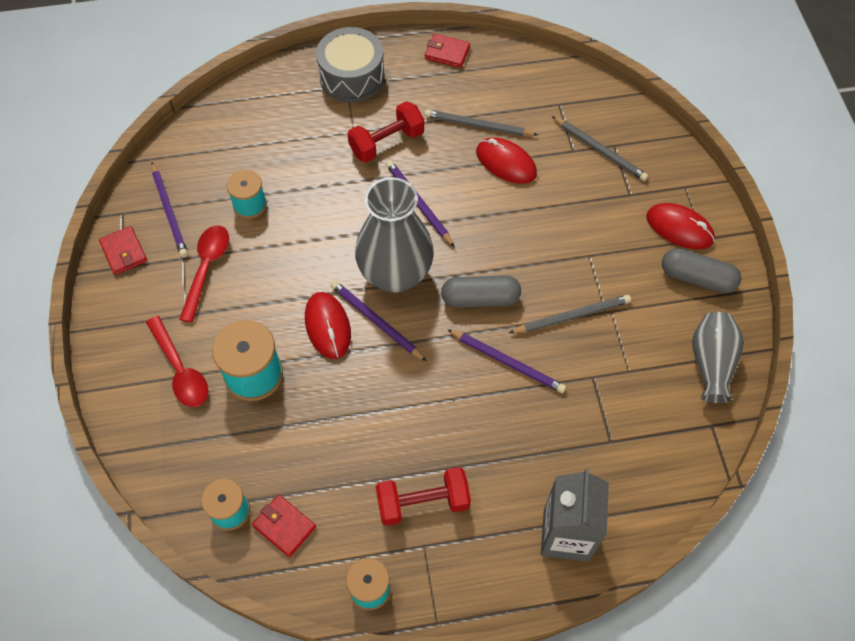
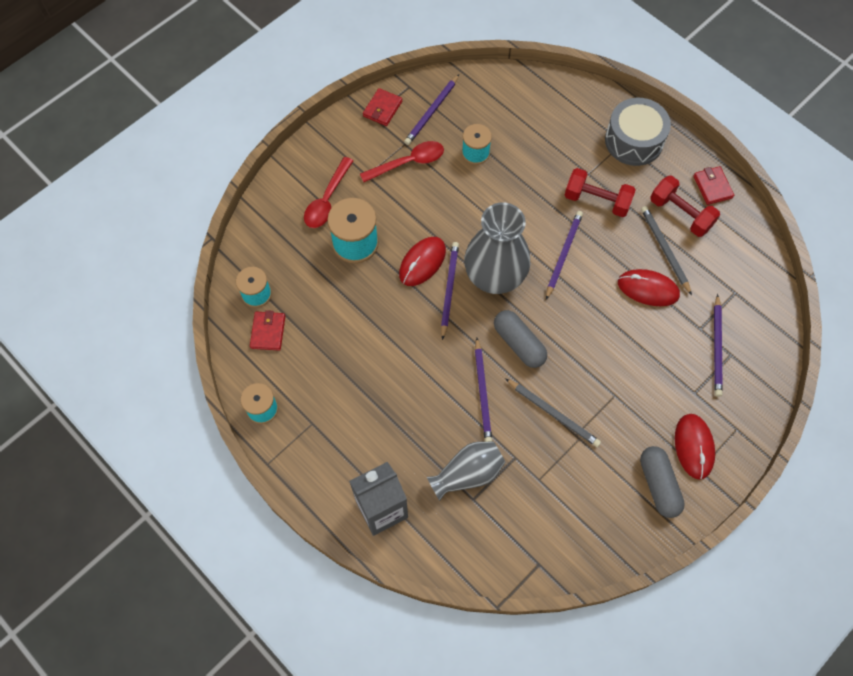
camera: 55 degrees right, 5 degrees up
red dumbbell [376,467,471,526] -> red dumbbell moved to [650,175,720,237]
red mouse [476,138,537,184] -> red mouse turned 75 degrees counterclockwise [618,269,680,306]
grey pencil [552,116,648,181] -> purple pencil [714,294,723,397]
grey vase [692,312,744,403] -> grey vase moved to [427,441,505,501]

